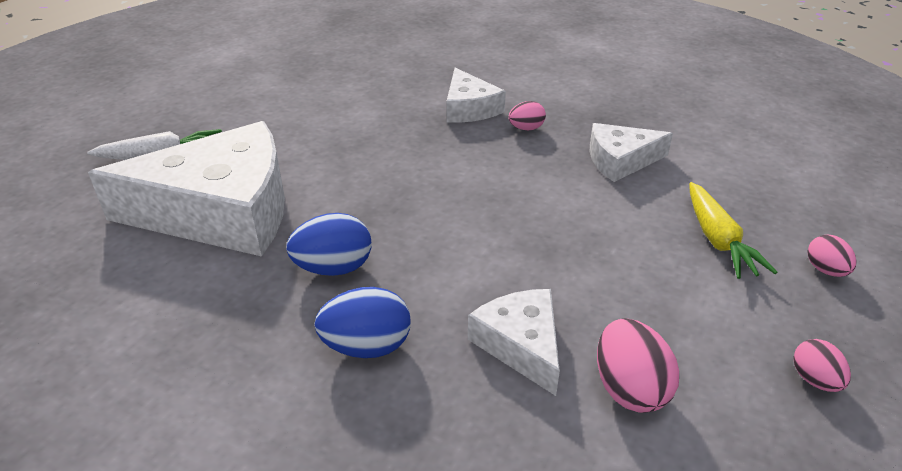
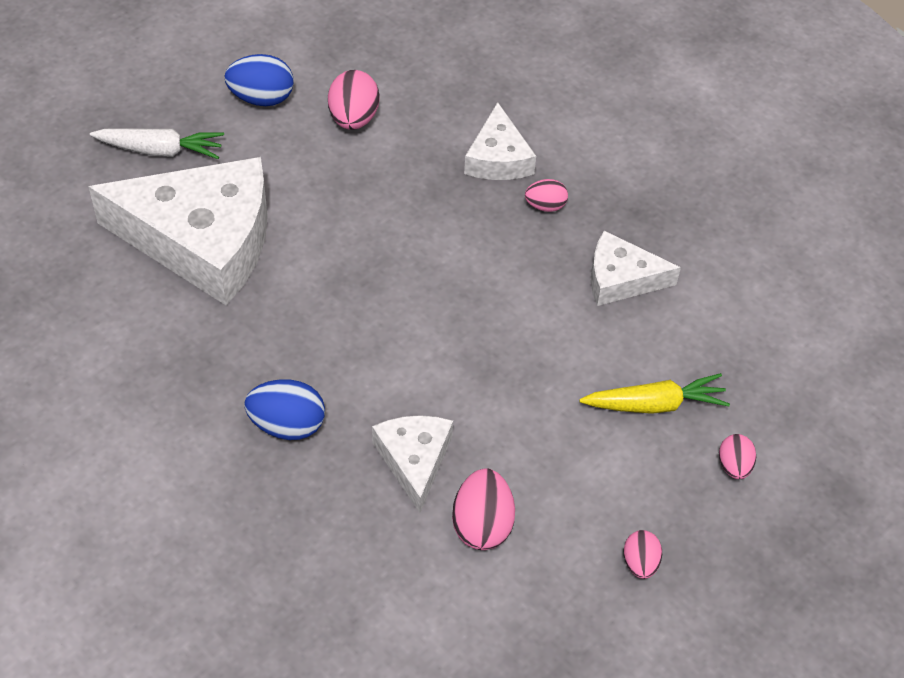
camera: 15 degrees right, 15 degrees up
blue egg [286,213,371,276] -> blue egg moved to [225,54,294,106]
yellow carrot [689,182,777,279] -> yellow carrot turned 105 degrees counterclockwise [579,373,730,414]
none -> pink egg [328,70,379,130]

